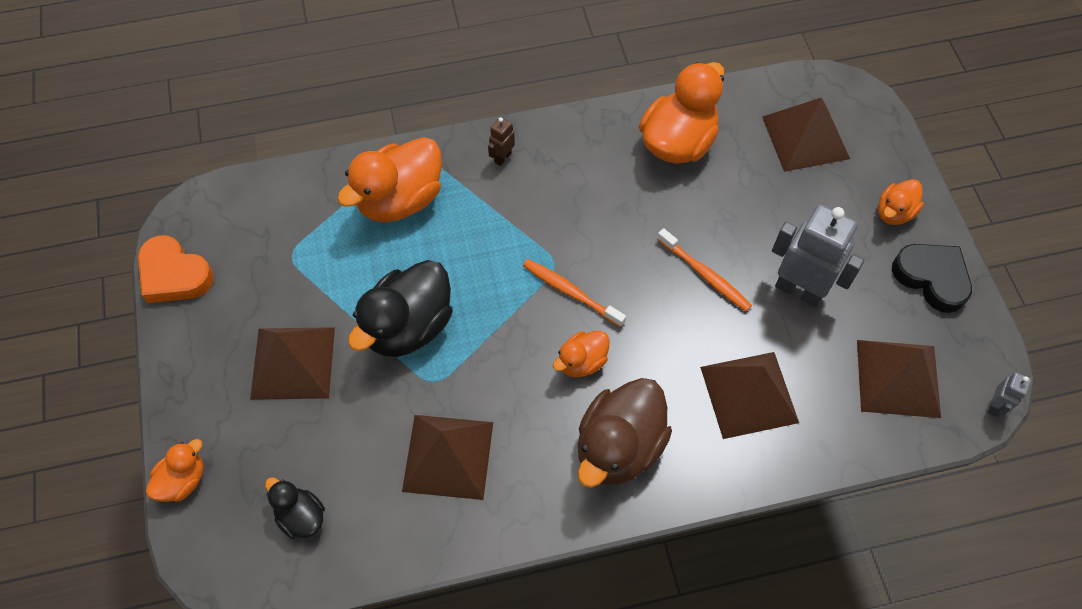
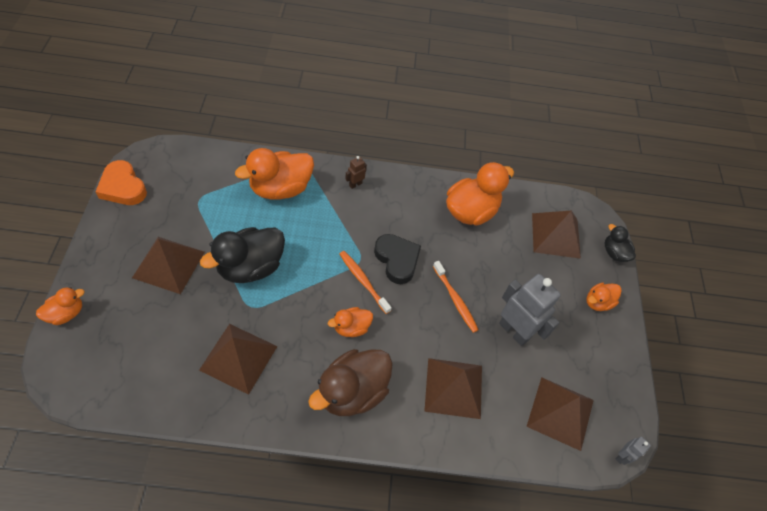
camera: 10 degrees right, 5 degrees down
black duck [265,477,325,539] -> black duck moved to [605,224,636,262]
black heart [892,244,972,313] -> black heart moved to [374,234,421,284]

